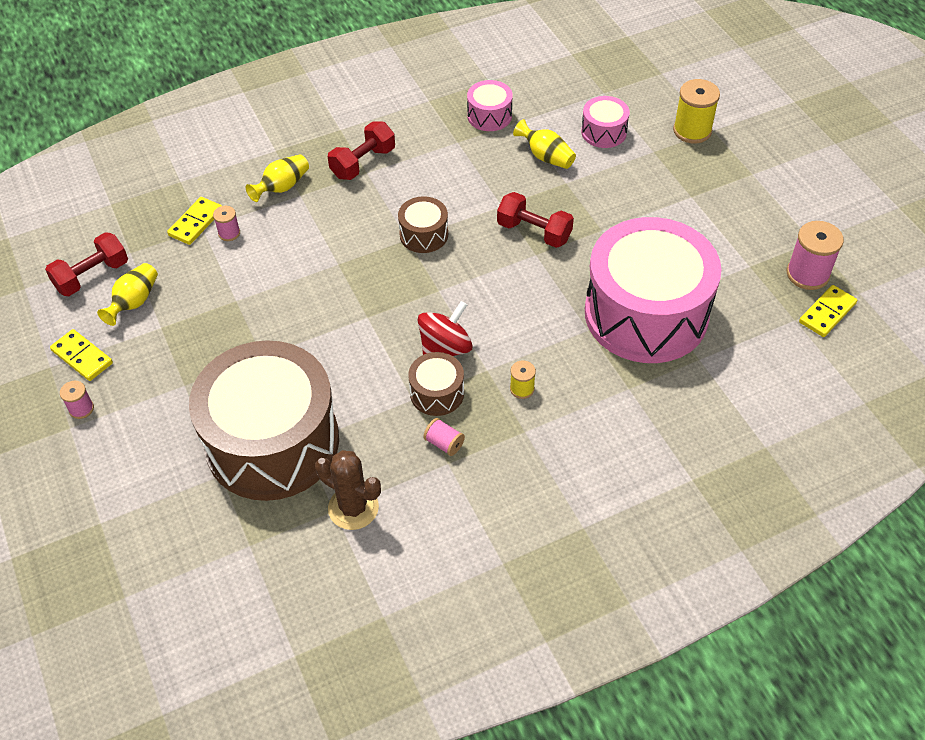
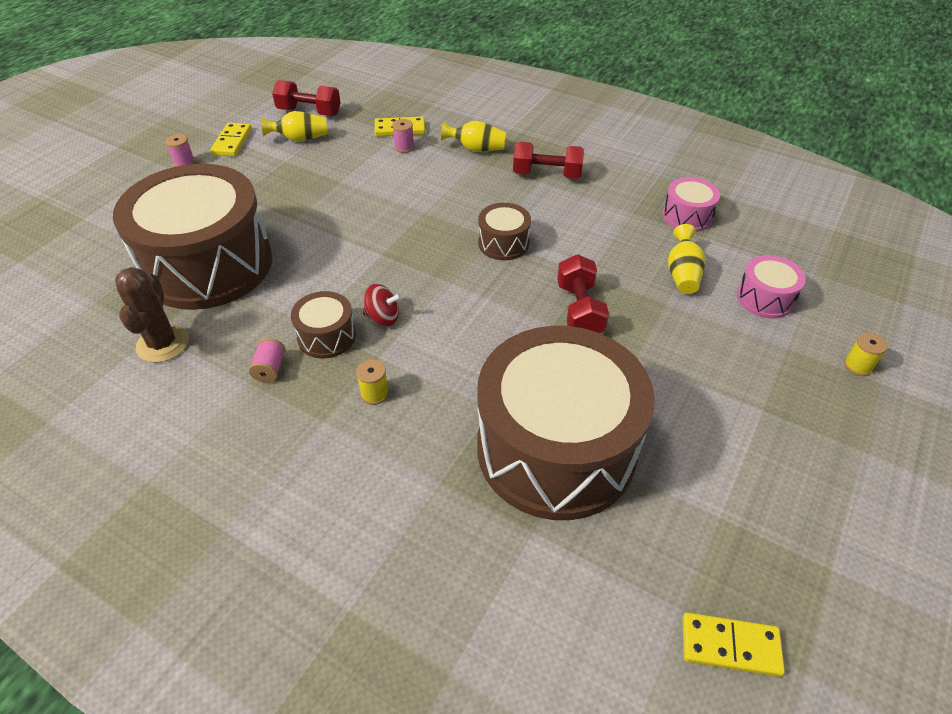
camera: 55 degrees right, 5 degrees down
red spinning top [418,301,473,356] -> red spinning top [363,284,402,326], size x0.65
pink drum [585,217,722,363] -> brown drum [477,326,655,520]
yellow spool [673,79,720,143] -> yellow spool [844,332,888,376], size x0.54
pink spool [787,221,844,290] -> none

